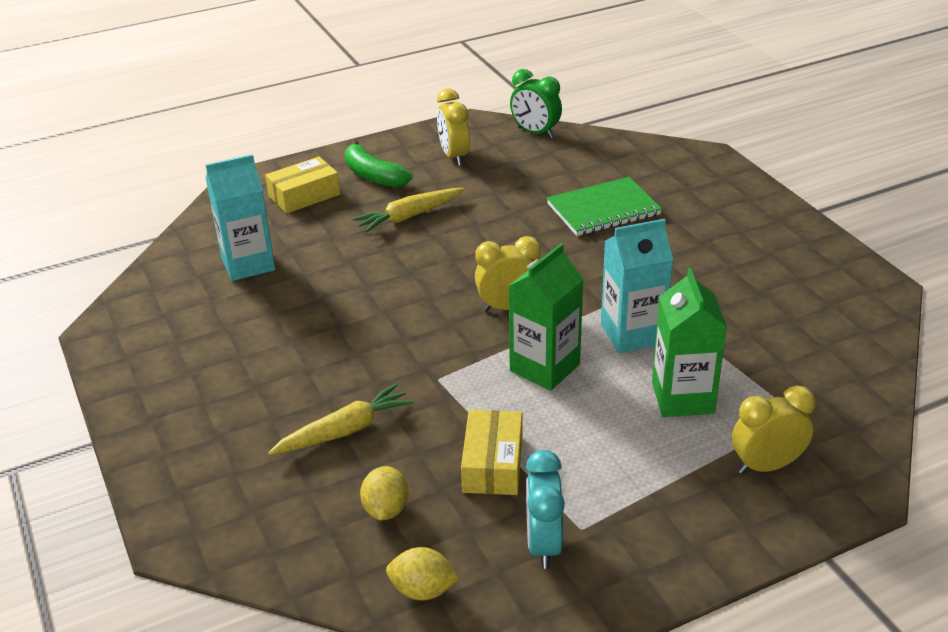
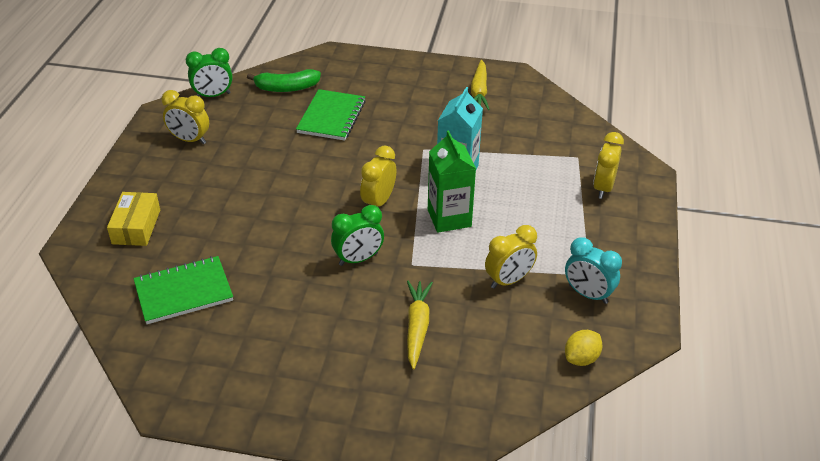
camera: 55 degrees left, 5 degrees up
turquoise carton [205,154,275,281] -> green notebook [133,256,233,324]
green banana [345,140,412,187] -> green banana moved to [247,69,321,92]
yellow carrot [353,188,465,233] -> yellow carrot moved to [471,60,490,110]
yellow lemon [360,466,409,520] -> none
yellow box [461,410,522,495] -> yellow clock [485,225,537,289]
green carton [652,268,727,417] -> none
none -> green clock [331,205,384,266]

